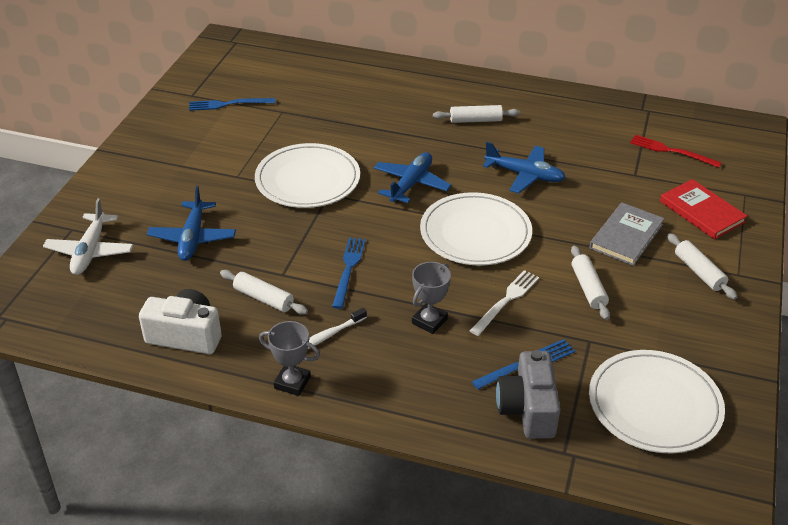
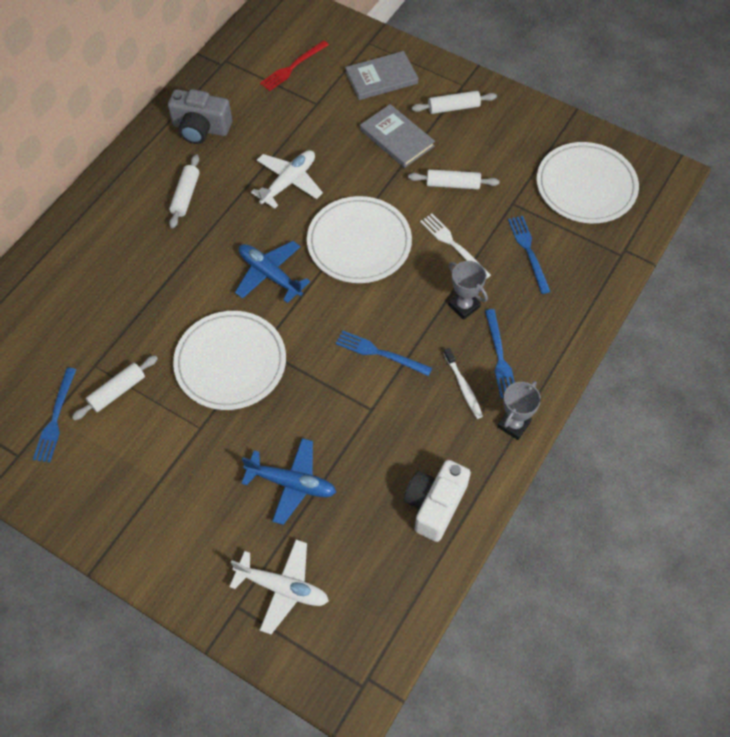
camera: 75 degrees left, 20 degrees up
white rolling pin [220,270,308,315] -> white rolling pin moved to [72,355,158,420]
blue plane [483,142,566,193] -> white plane [251,150,323,209]
grey camera [496,350,561,439] -> grey camera moved to [168,89,232,144]
red book [660,179,748,239] -> grey book [345,51,418,100]
none -> blue fork [485,309,515,398]

